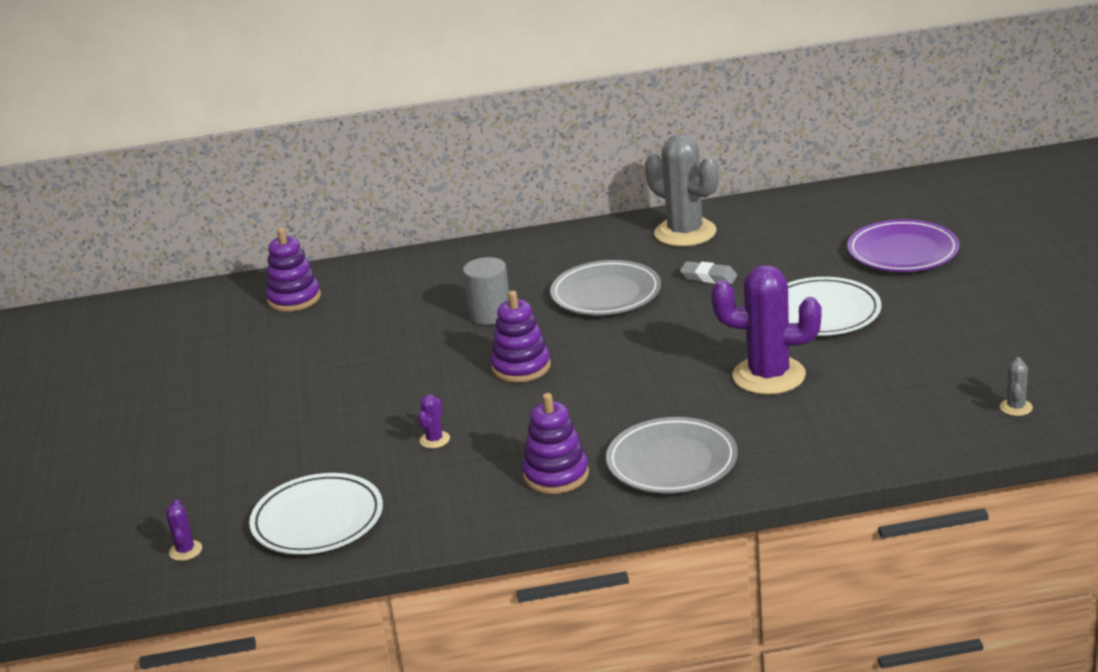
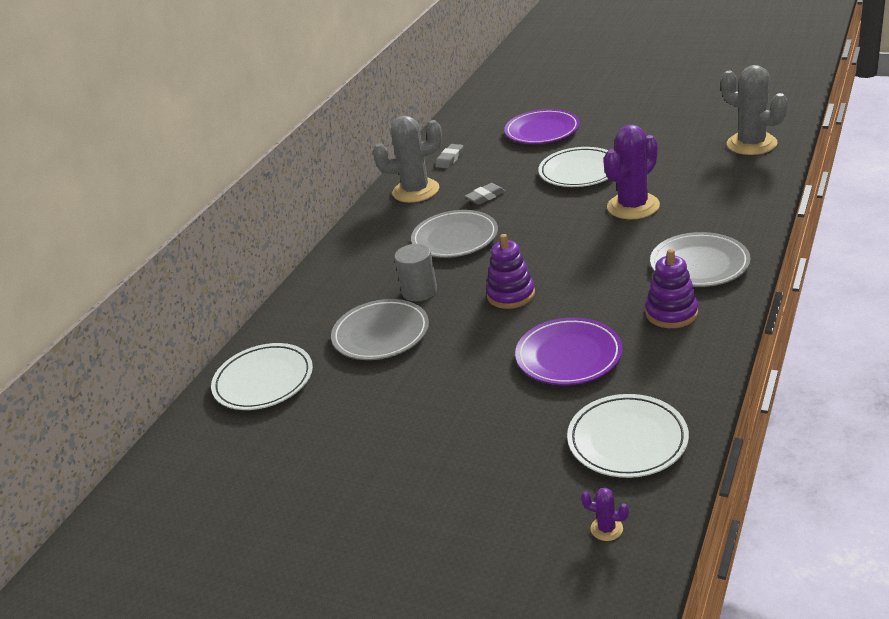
camera: 55 degrees left, 5 degrees up
purple stacking toy [265,228,321,312] -> white plate [211,343,313,410]
purple cactus [418,394,450,448] -> purple plate [515,317,623,385]
grey cactus [1000,357,1033,416] -> grey cactus [721,65,788,155], size x2.41
none -> grey plate [331,299,429,360]
none -> grey eraser [435,144,463,169]

